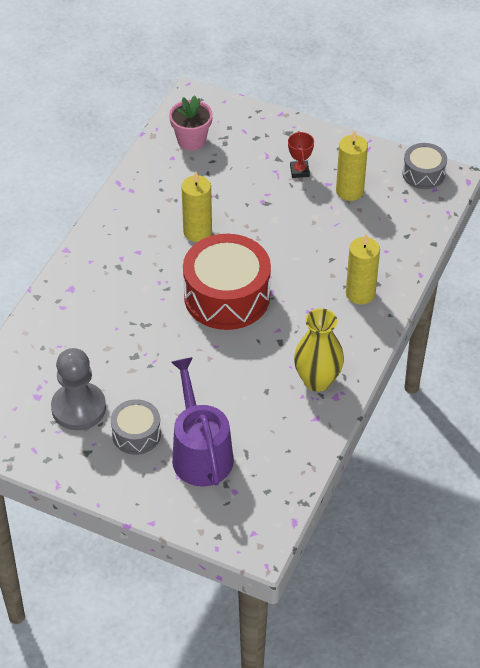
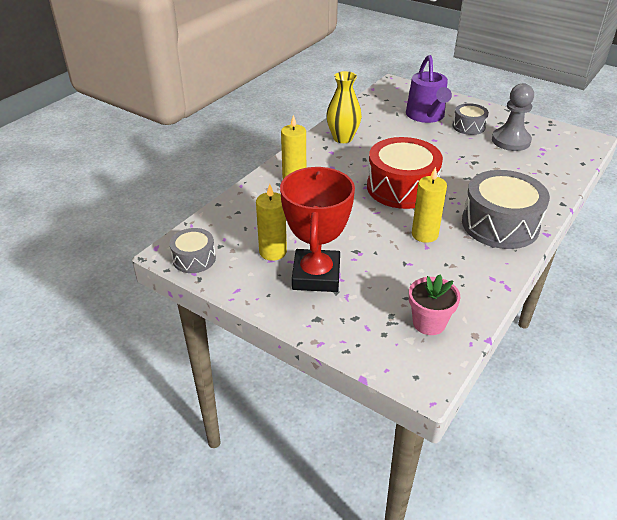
camera: 170 degrees left, 10 degrees down
red trophy [288,131,314,178] -> red trophy [280,167,355,292], size x2.47
none -> grey drum [462,170,550,249]

